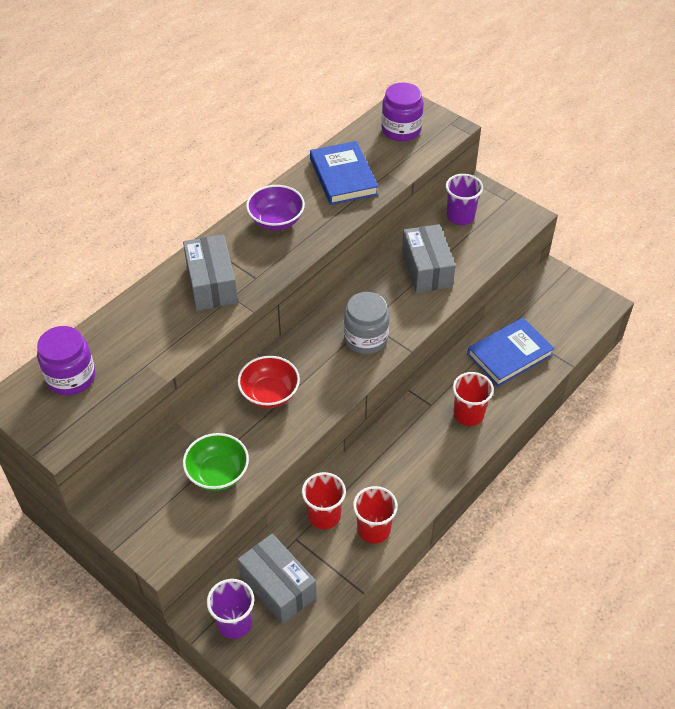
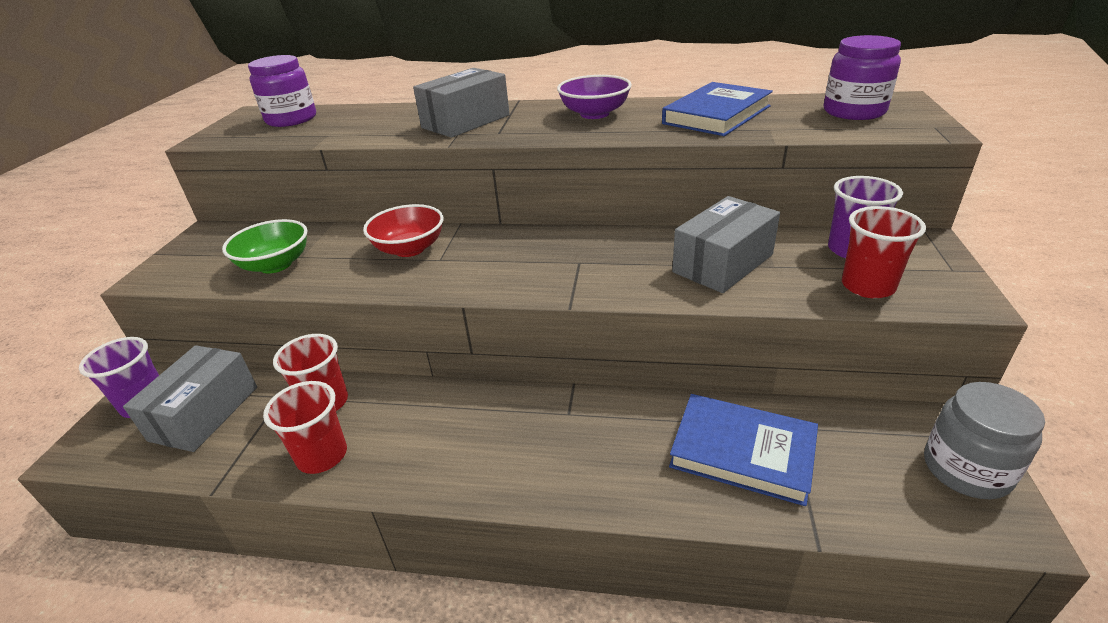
camera: 60 degrees right, 15 degrees down
grey jar [344,292,389,354] -> grey jar moved to [924,382,1045,499]
red cup [453,372,494,426] -> red cup moved to [842,206,926,298]

